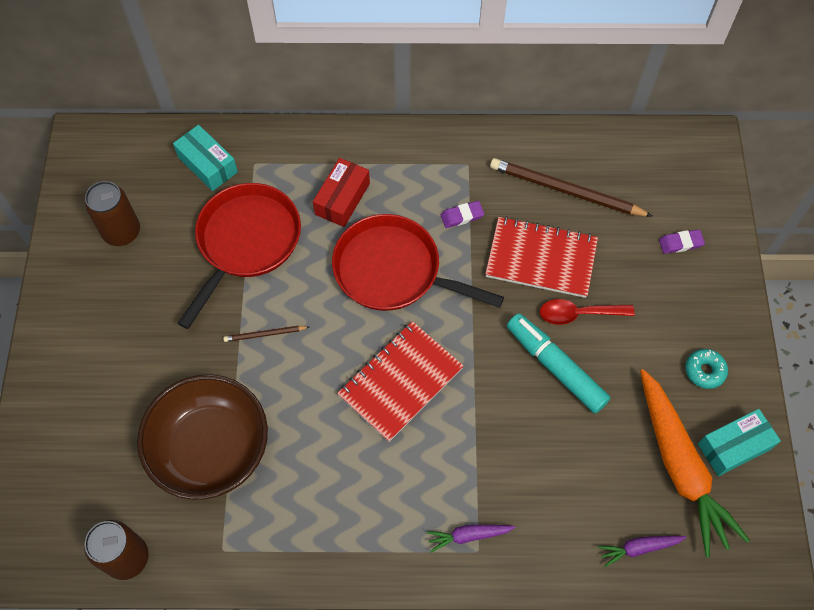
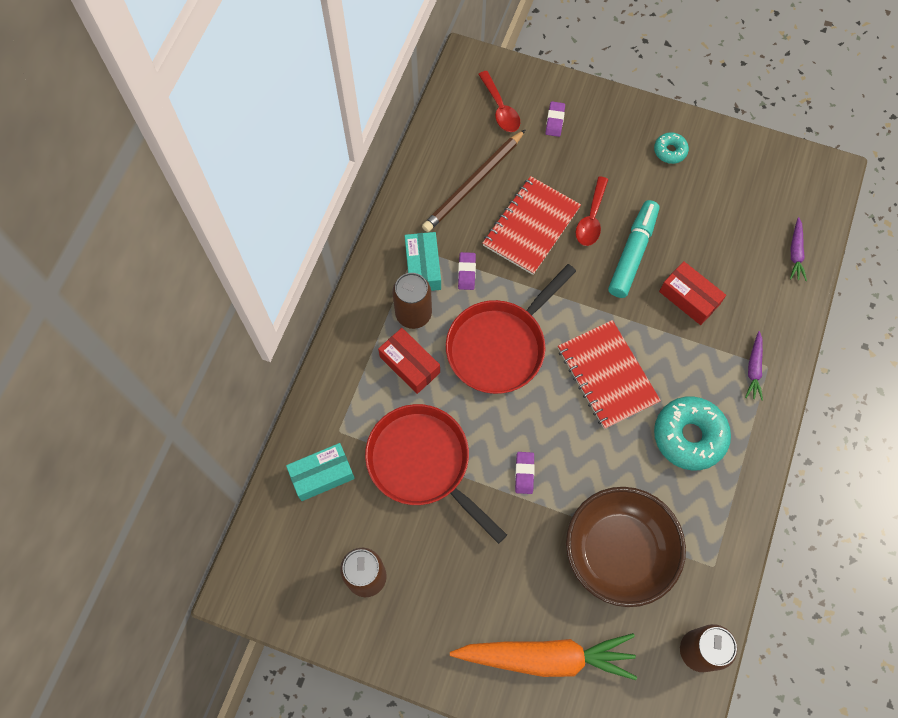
camera: 70 degrees left, 5 degrees up
brown pencil [223,326,309,342] -> purple eraser [515,452,535,494]
turquoise marker [507,313,611,413] -> turquoise marker turned 135 degrees clockwise [608,200,659,298]
orange carrot [640,369,750,557] -> orange carrot moved to [450,633,637,680]
turquoise box [698,409,781,476] -> turquoise box moved to [405,232,441,291]
none -> brown can [392,273,432,329]
none -> red spoon [478,71,520,132]
none -> turquoise donut [654,397,731,470]
none -> red box [659,261,726,325]

